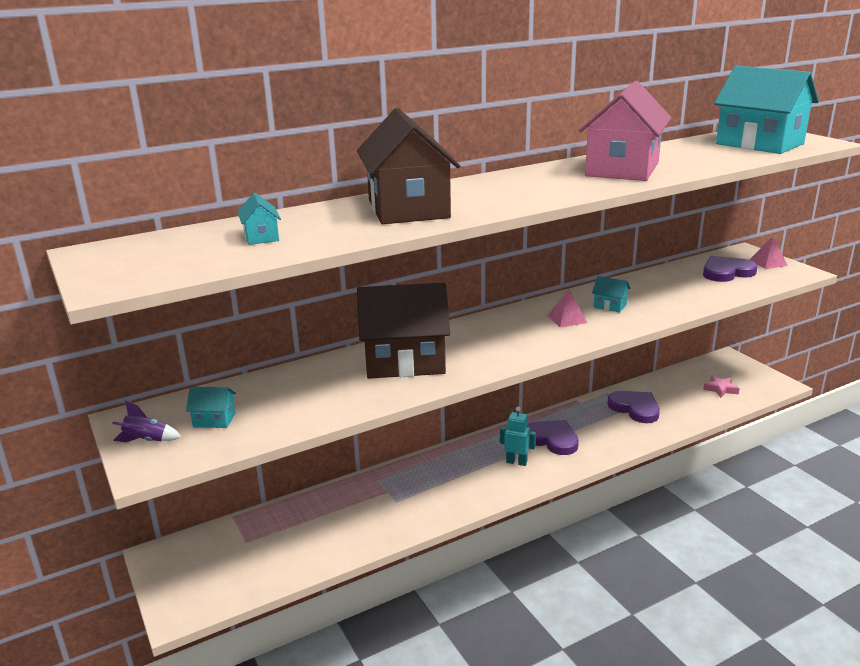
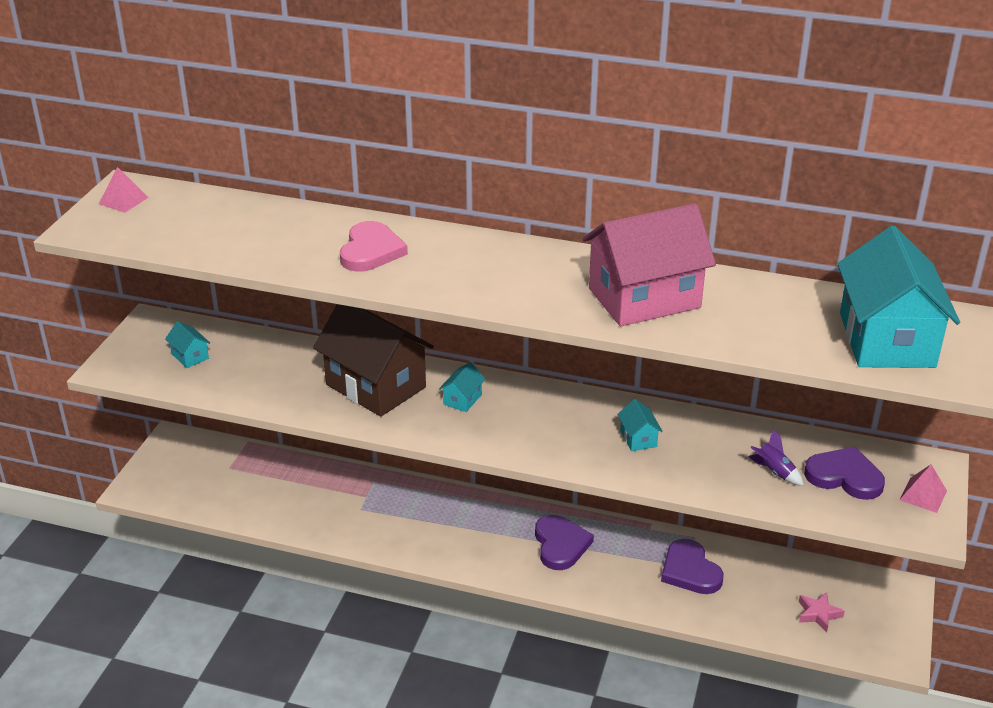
camera: 45 degrees right, 10 degrees up
purple rocket [112,401,181,442] -> purple rocket moved to [749,429,804,486]
turquoise house [237,193,281,245] -> turquoise house moved to [439,362,485,412]
brown house [357,108,460,224] -> pink heart [340,221,408,272]
turquoise robot [500,407,536,466] -> none
pink pyramid [548,290,587,327] -> pink pyramid moved to [99,167,149,213]
purple heart [607,391,660,423] -> purple heart turned 150 degrees clockwise [661,539,724,594]

